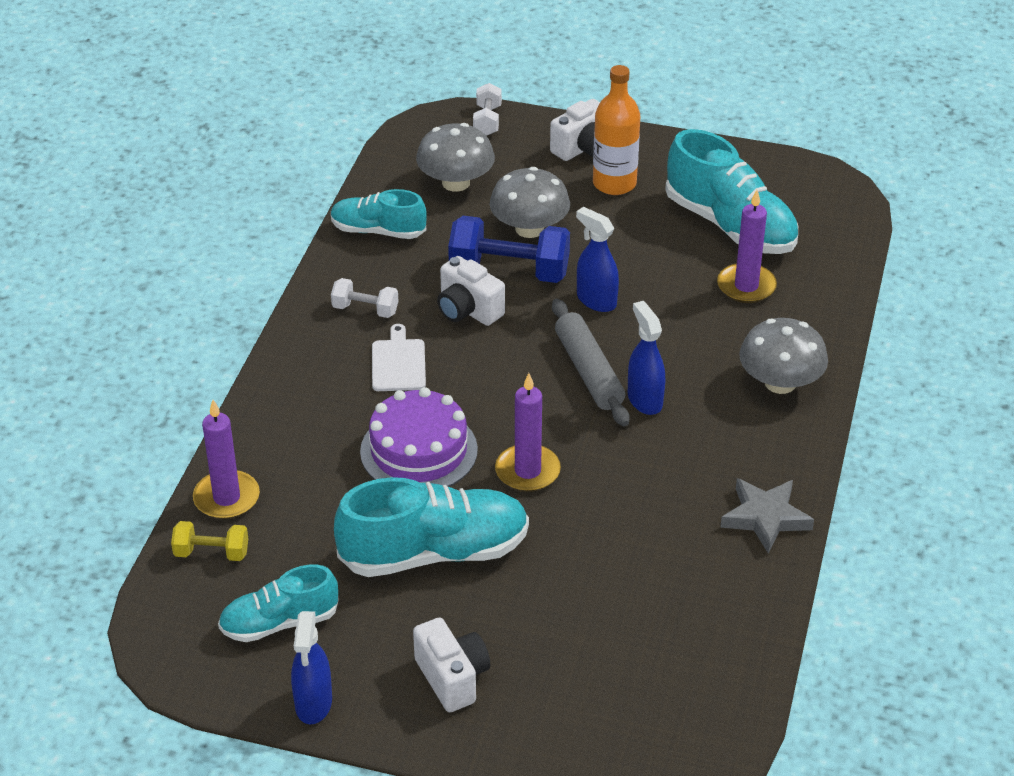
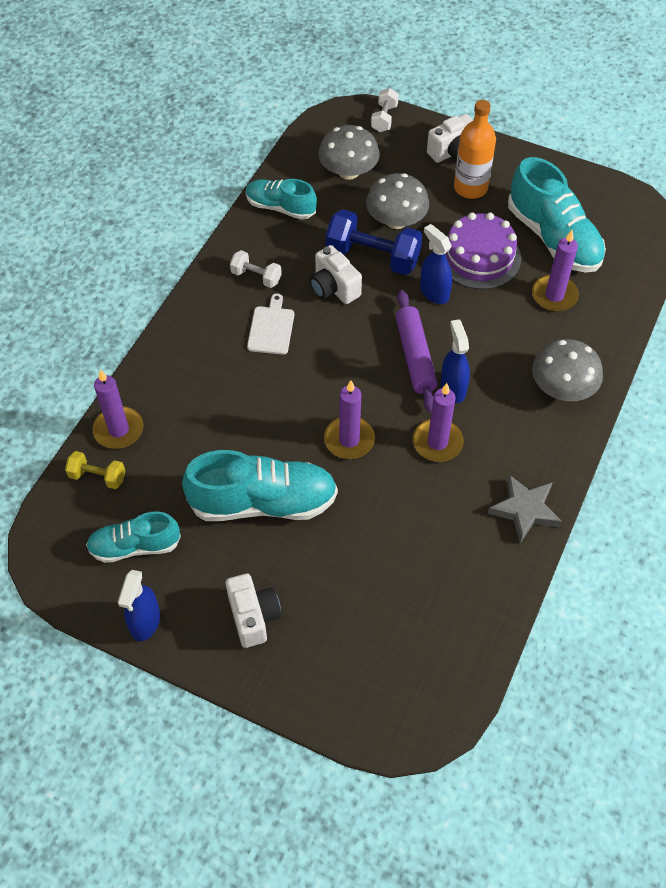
camera: 10 degrees right, 15 degrees up
purple cake [360,387,478,487] -> purple cake moved to [445,213,521,289]
grey rolling pin [552,299,630,426] -> purple rolling pin [395,290,437,413]
none -> purple candle [413,383,464,462]

